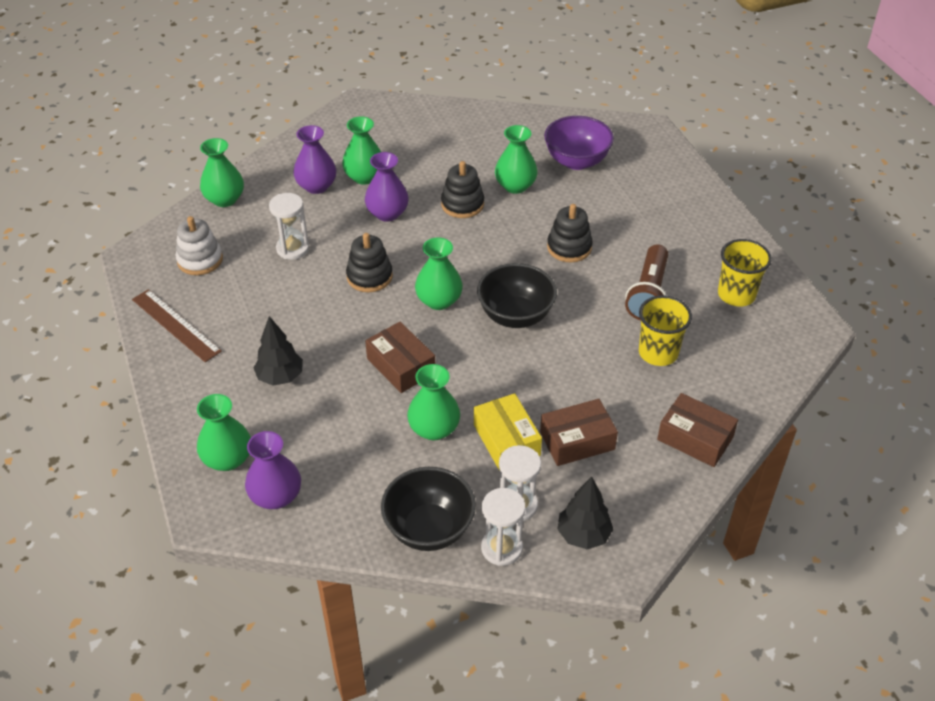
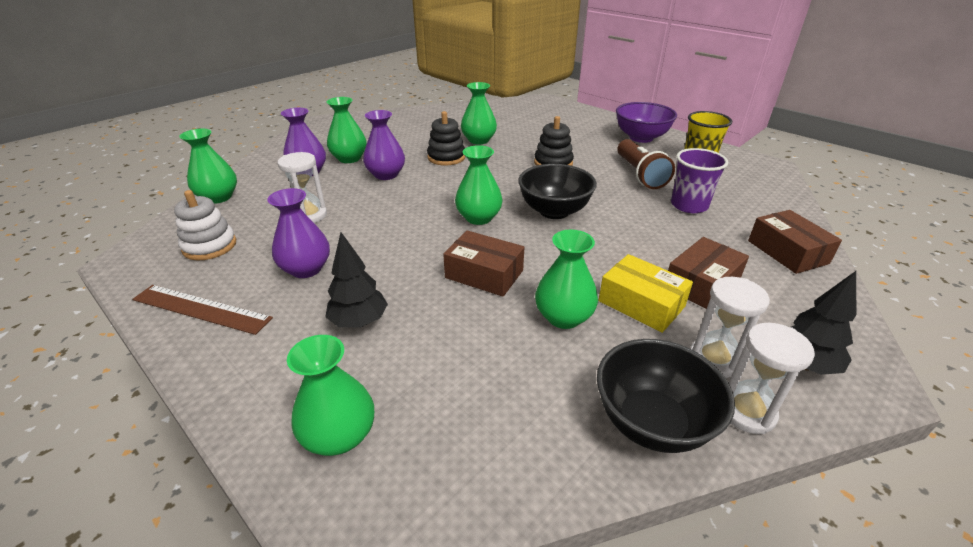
camera: 25 degrees left, 10 degrees down
purple vase [245,431,301,509] -> purple vase moved to [267,188,330,278]
black stacking toy [346,233,393,292] -> none
purple bowl [544,116,614,170] -> purple bowl moved to [616,102,677,143]
yellow cup [639,295,692,366] -> purple cup [671,148,728,213]
brown box [657,393,738,467] -> brown box turned 60 degrees clockwise [748,210,842,274]

